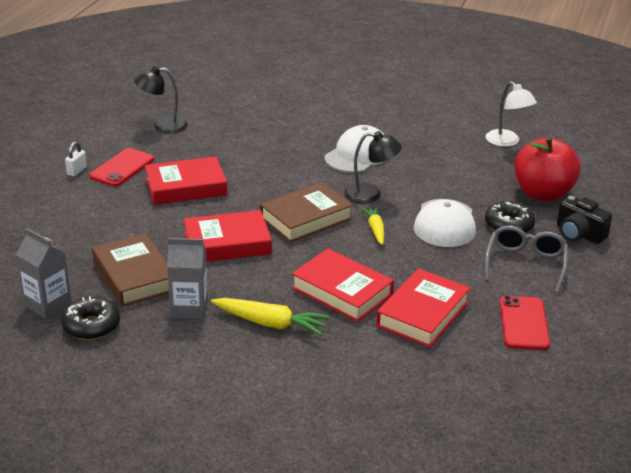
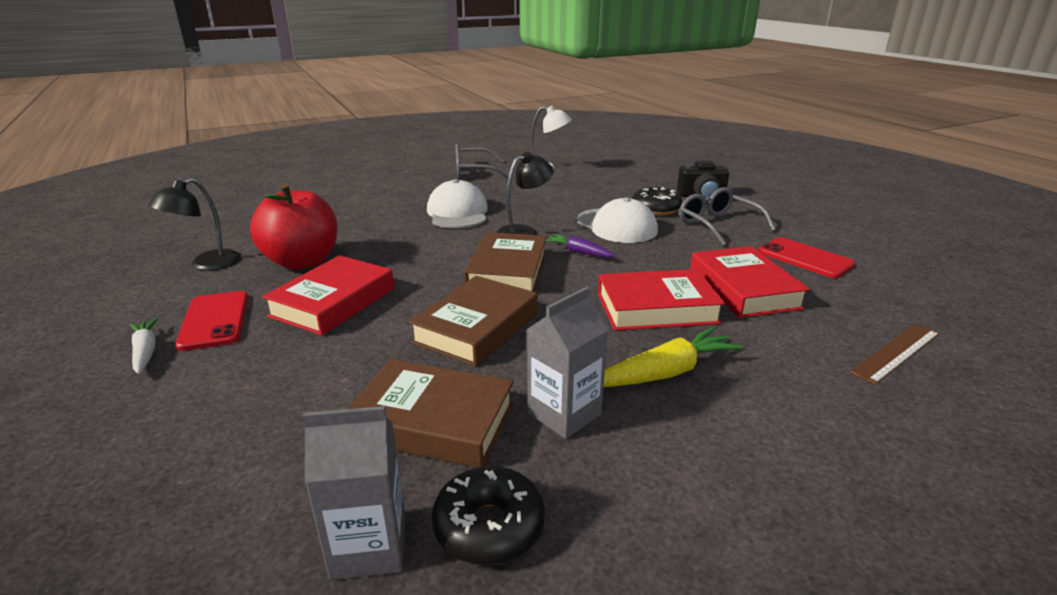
camera: 45 degrees left, 5 degrees down
white padlock [65,141,87,176] -> white carrot [130,318,158,374]
red book [184,210,272,262] -> brown book [408,276,538,367]
yellow carrot [361,207,384,245] -> purple carrot [546,234,616,258]
red apple [514,136,581,201] -> red apple moved to [250,183,337,270]
none -> grey glasses [455,144,509,179]
none -> brown ruler [850,323,940,385]

